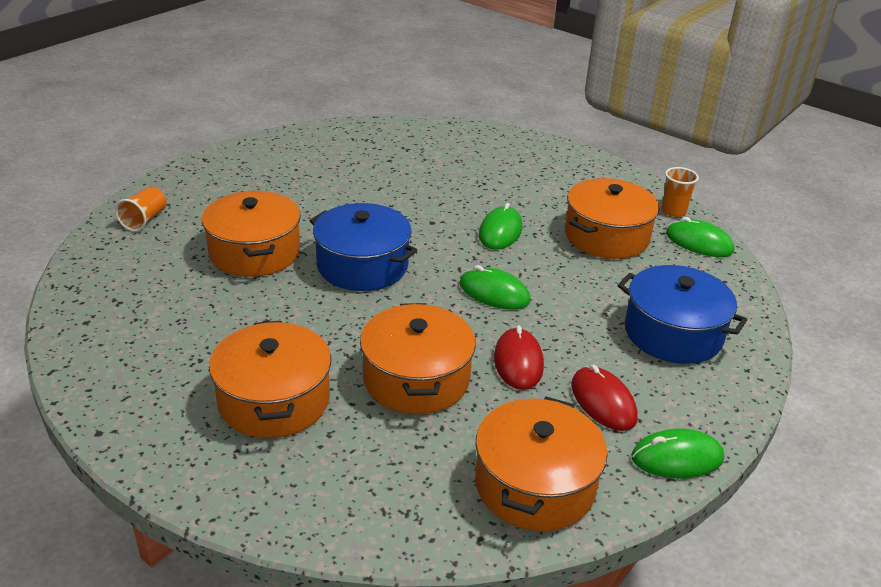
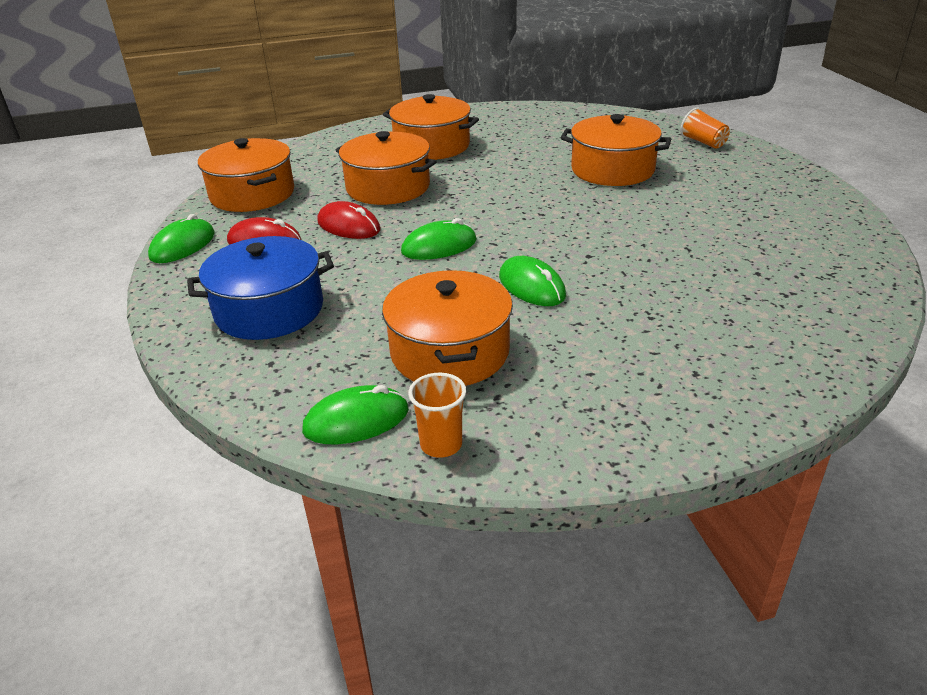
camera: 130 degrees right, 0 degrees up
blue pot [310,203,417,291] -> none

